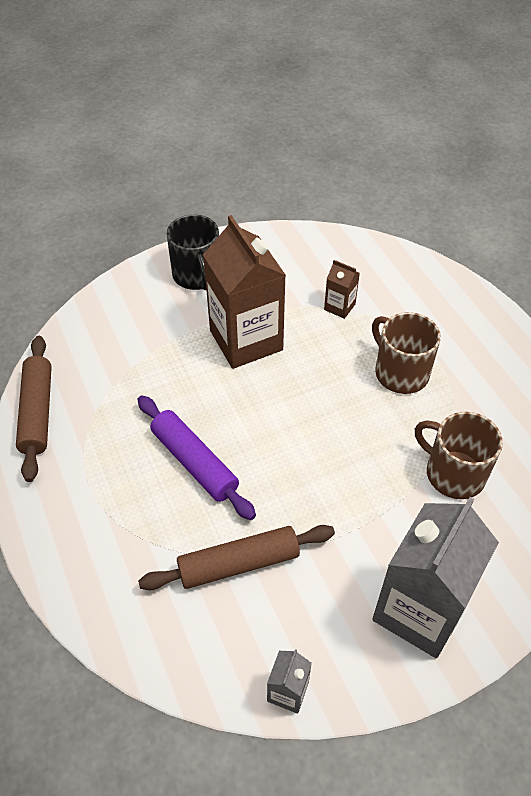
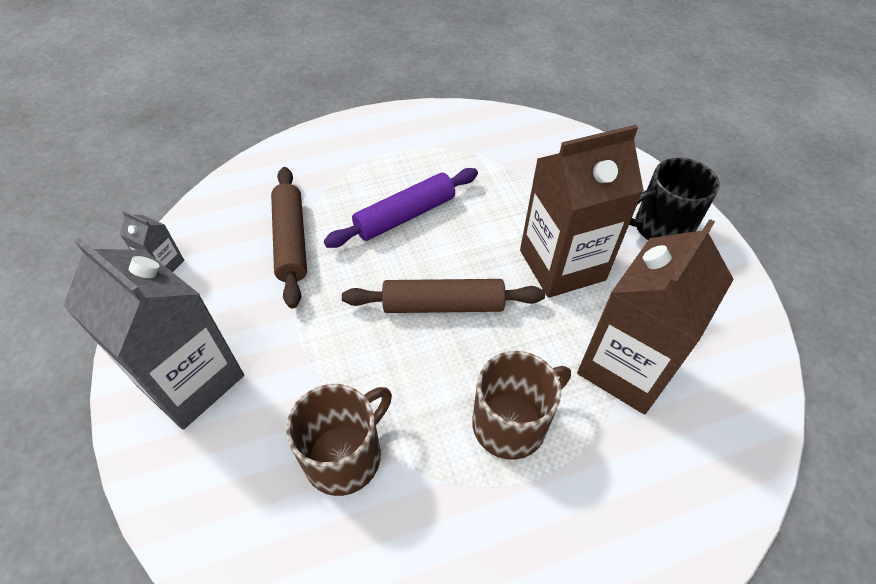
camera: 95 degrees right, 0 degrees up
brown rolling pin [16,336,52,482] -> brown rolling pin moved to [342,279,545,313]
brown carton [324,260,360,319] -> brown carton [577,219,734,414], size x2.30

